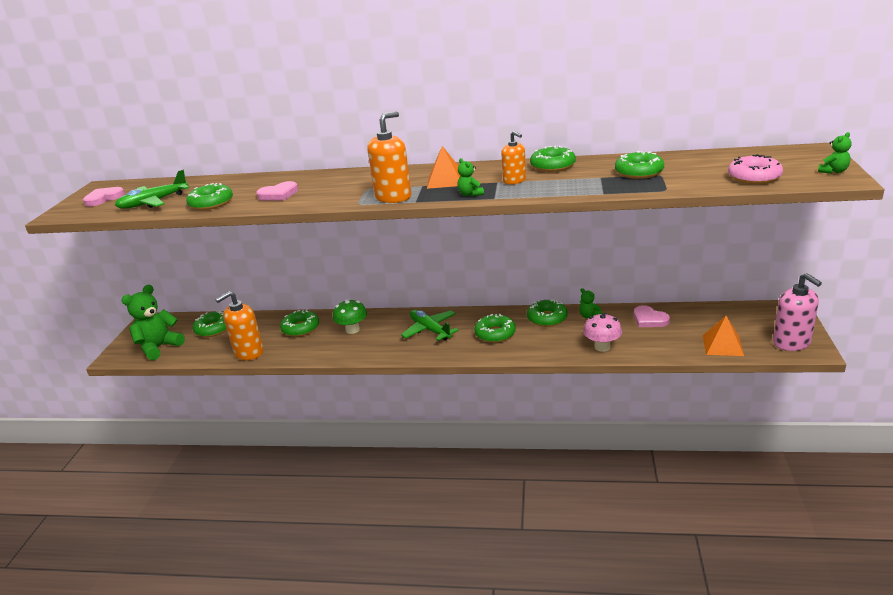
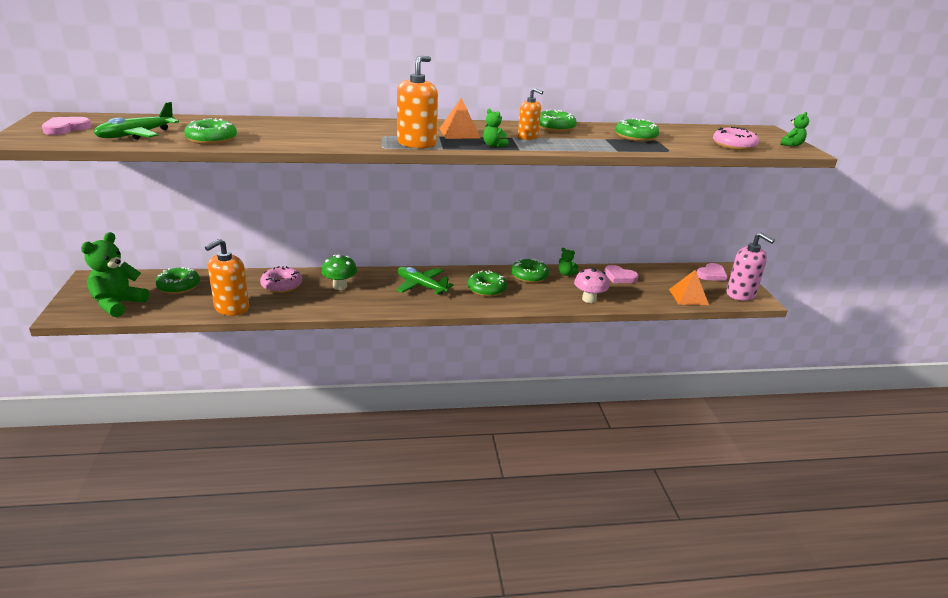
camera: 20 degrees left, 0 degrees up
pink heart [256,181,298,201] -> pink heart moved to [697,263,727,281]
green donut [280,310,319,337] -> pink donut [260,266,302,293]

